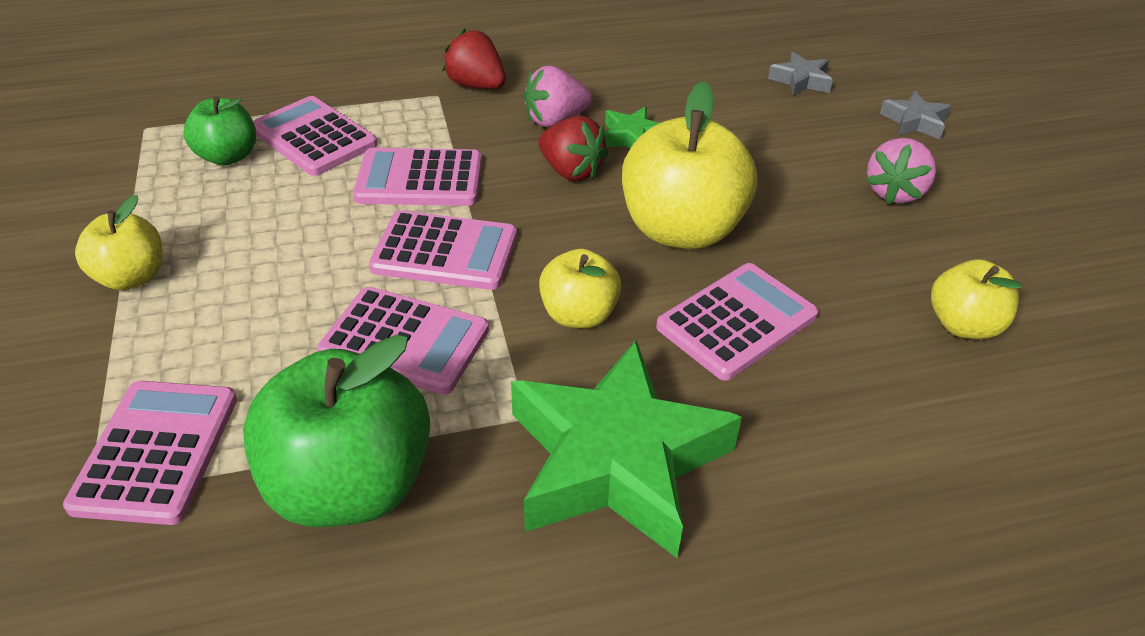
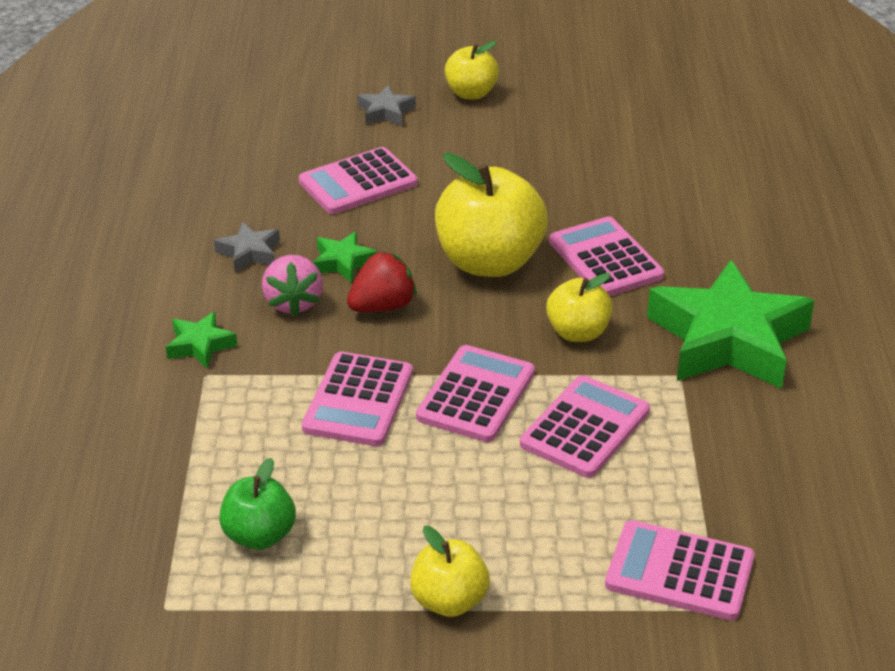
camera: 75 degrees left, 5 degrees down
green apple [243,335,430,527] -> none
pink calculator [253,96,377,176] -> pink calculator moved to [299,147,418,214]
red strawberry [443,29,506,89] -> green star [166,312,237,368]
grey star [768,52,833,96] -> grey star moved to [214,222,280,272]
pink strawberry [866,138,937,204] -> none
yellow apple [931,259,1022,339] -> yellow apple moved to [445,41,499,99]

